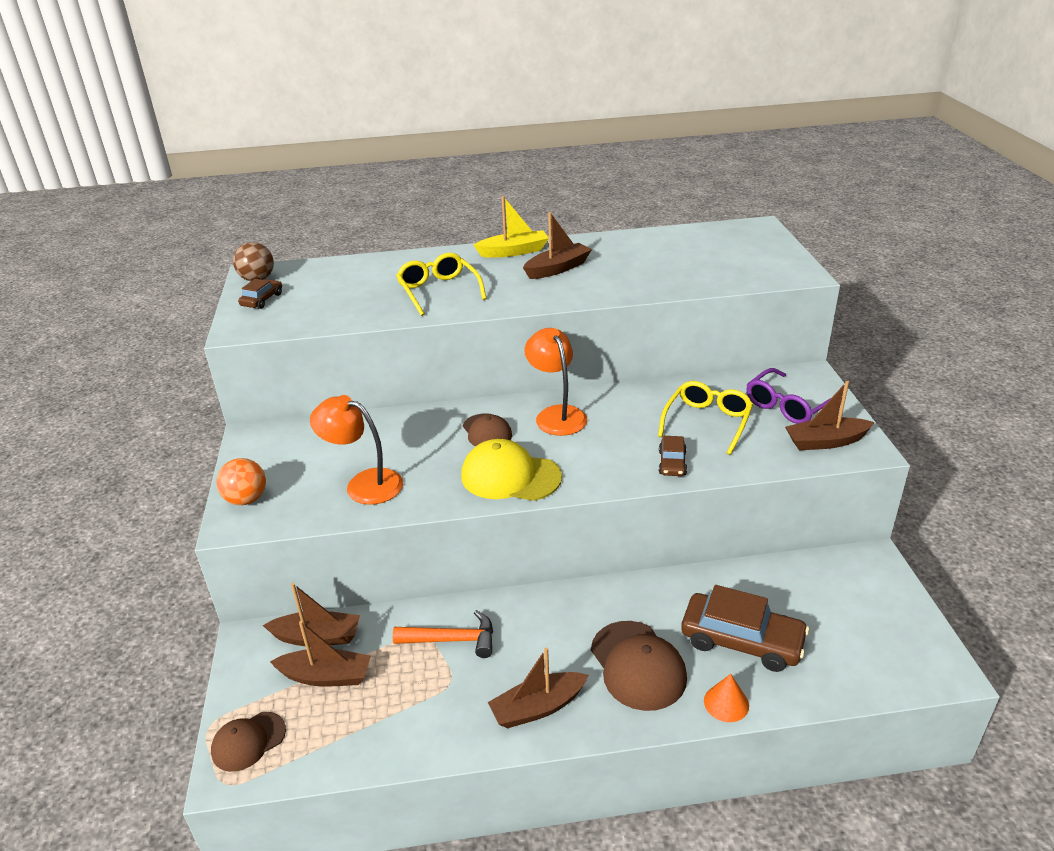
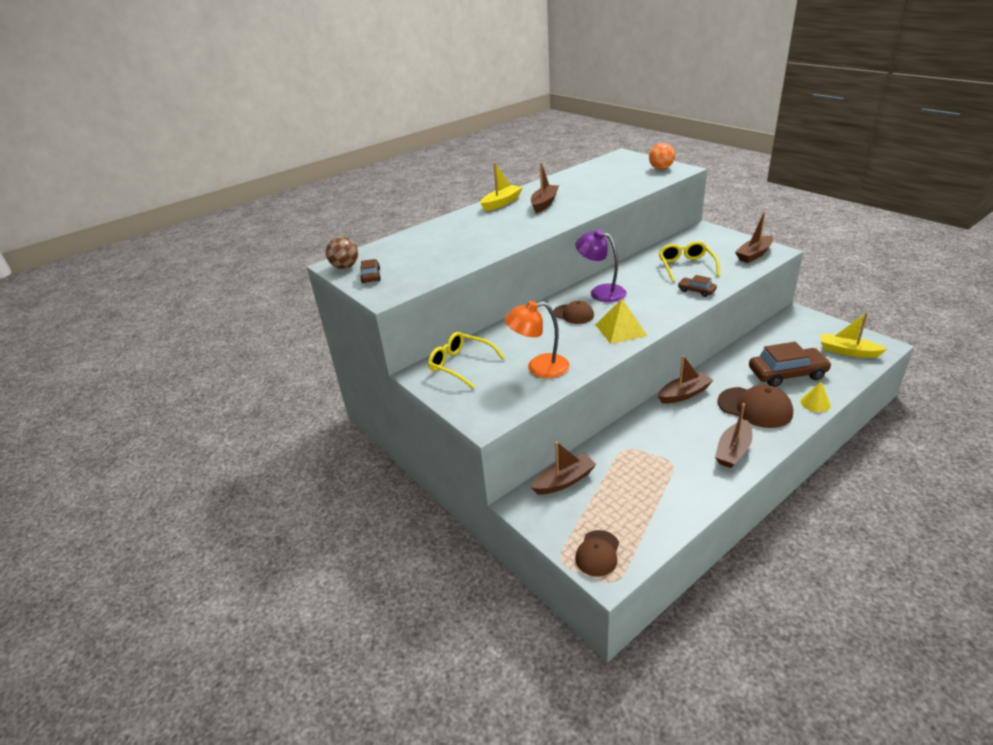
camera: 30 degrees left, 0 degrees up
orange ball [216,458,266,505] -> orange ball moved to [649,143,675,170]
brown boat [270,621,371,687] -> brown boat moved to [658,355,714,404]
orange hammer [393,610,493,658] -> none
yellow glasses [396,253,487,316] -> yellow glasses moved to [428,332,505,389]
yellow cap [461,439,562,501] -> yellow pyramid [595,299,647,344]
orange lamp [525,328,587,436] -> purple lamp [576,229,627,302]
brown car [659,436,687,476] -> brown car turned 150 degrees clockwise [678,275,717,297]
orange cone [704,674,749,722] -> yellow cone [801,381,830,412]
purple glasses [747,368,842,424] -> none
none -> yellow boat [820,312,887,358]

